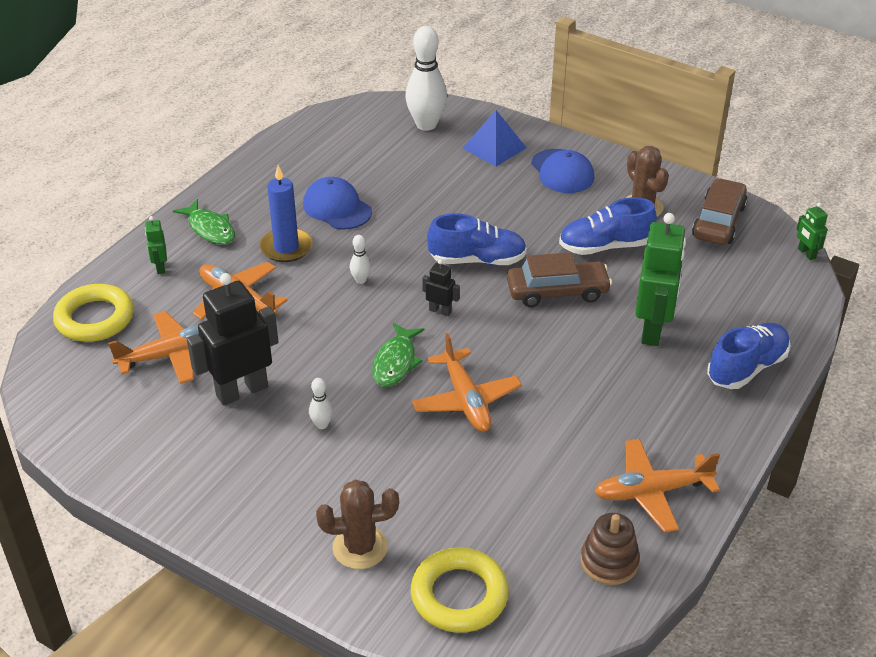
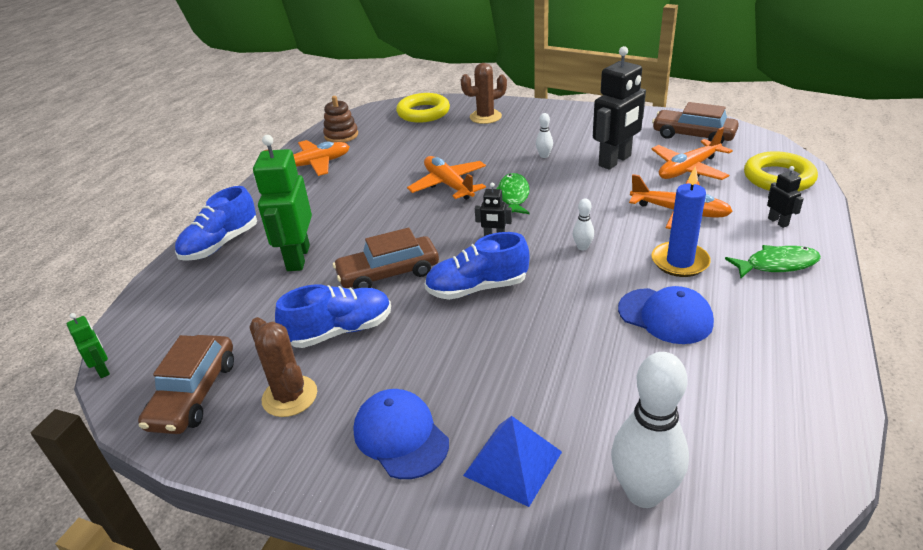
camera: 170 degrees right, 5 degrees down
green robot [145,216,167,274] -> black robot [767,166,804,228]
green fish [173,199,235,244] -> green fish turned 135 degrees clockwise [725,245,821,278]
none -> brown car [652,102,739,144]

